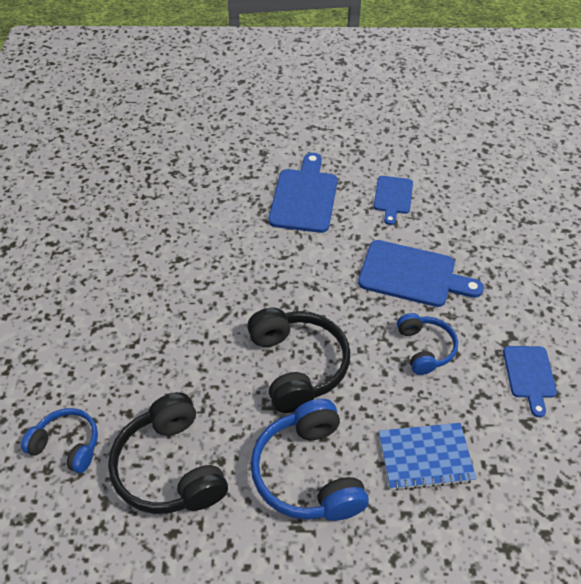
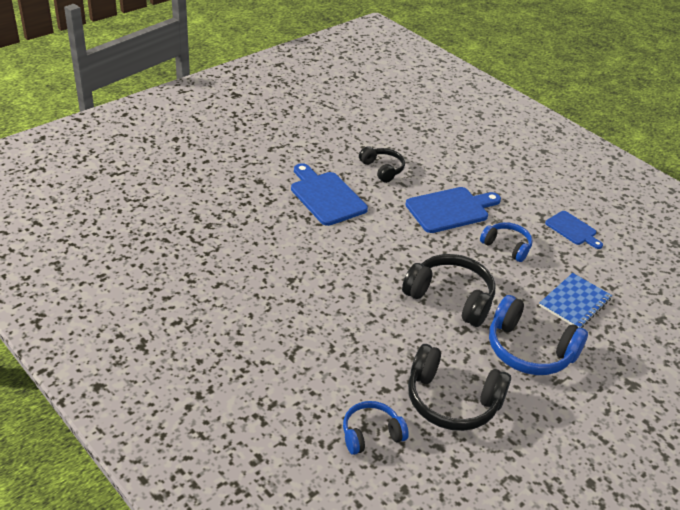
camera: 45 degrees left, 10 degrees down
blue cutting board [374,176,413,225] -> black headphones [359,146,405,183]

